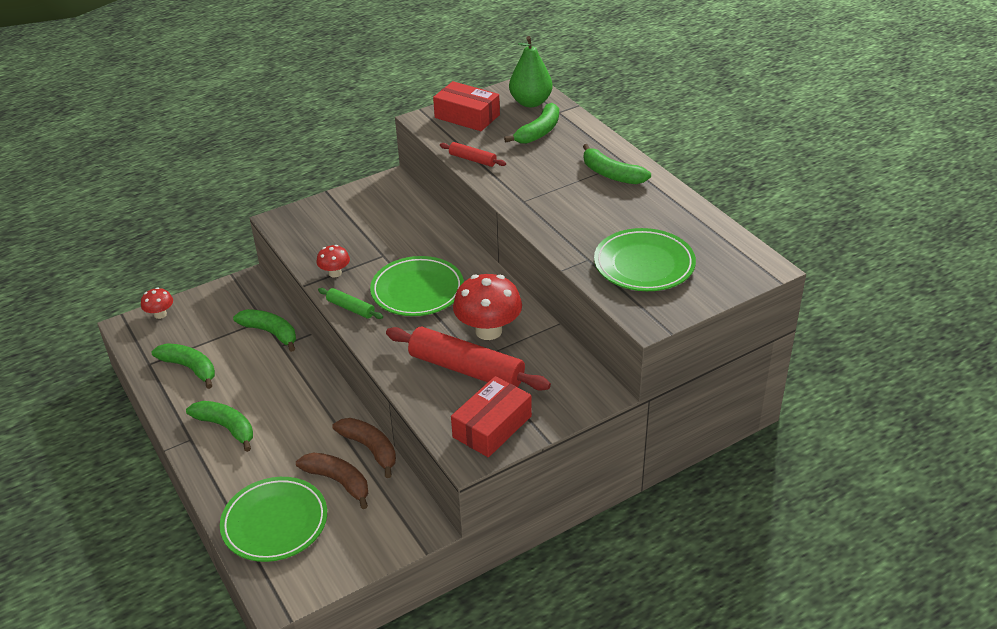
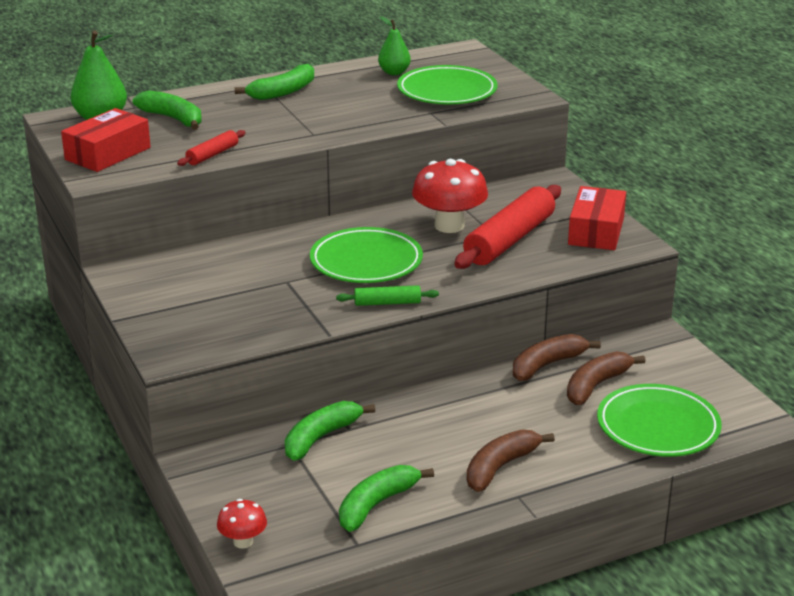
camera: 85 degrees left, 10 degrees down
green banana [186,401,253,452] -> brown banana [467,429,555,492]
red mushroom [316,245,350,277] -> none
green rolling pin [318,288,383,319] -> green rolling pin turned 45 degrees clockwise [336,285,439,306]
red box [451,376,532,457] -> red box turned 60 degrees clockwise [568,186,626,250]
none -> green pear [378,16,411,75]

